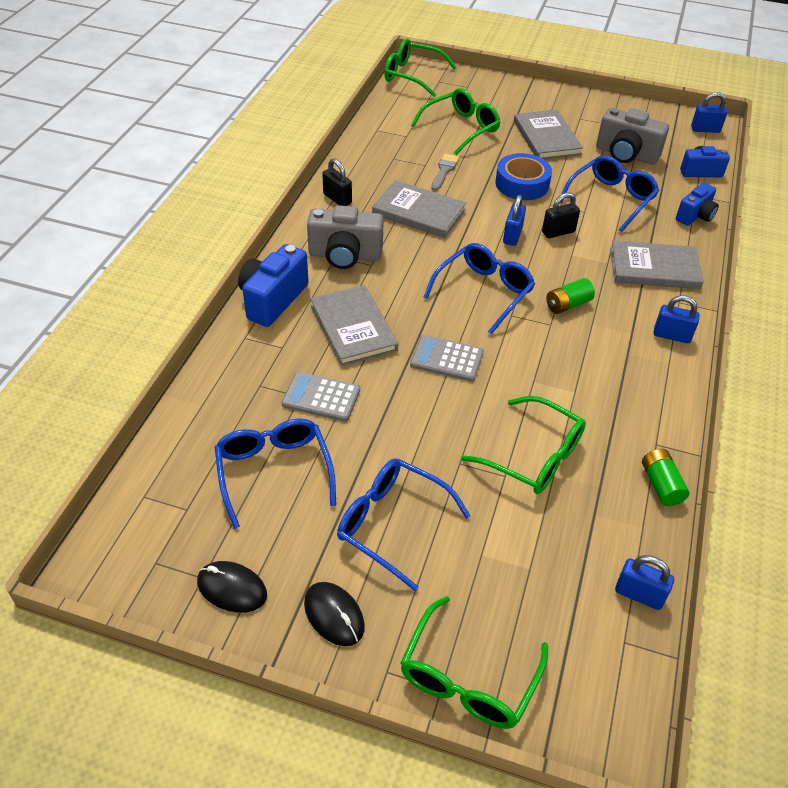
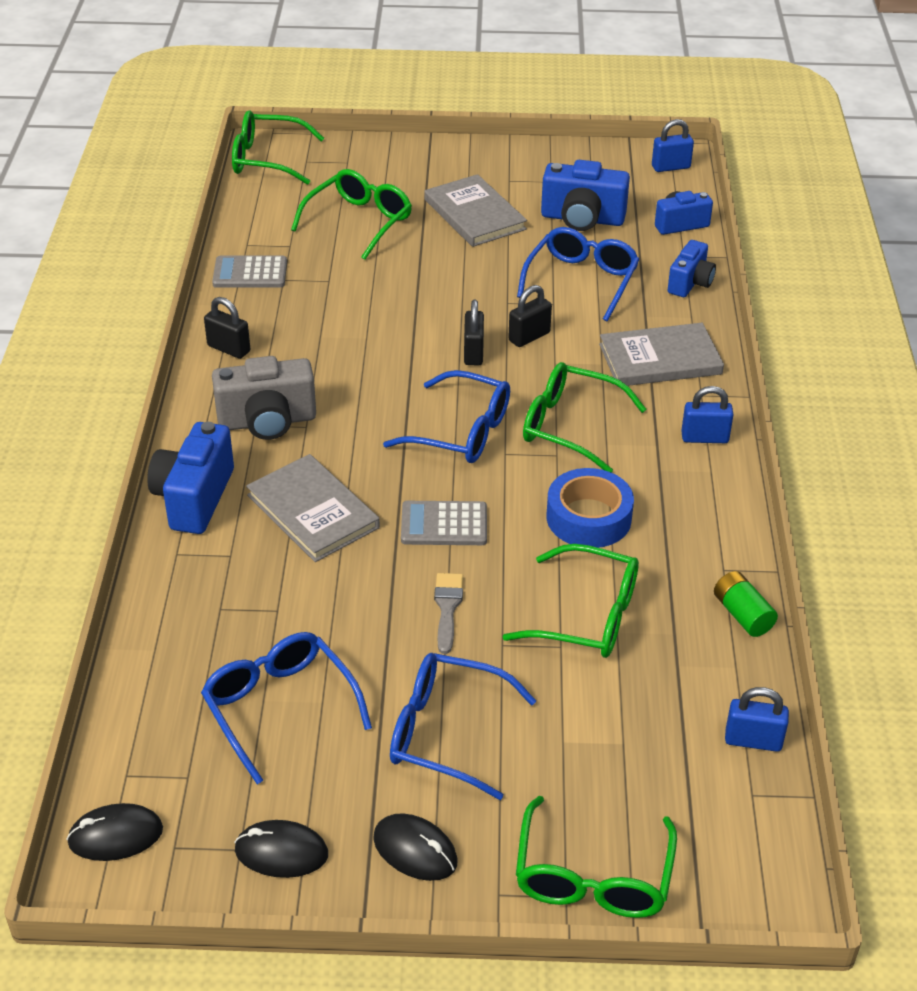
camera: 15 degrees left, 5 degrees down
grey calculator [282,372,360,422] -> grey calculator moved to [212,255,287,288]
grey book [372,180,466,238] -> none
blue glasses [424,243,535,335] -> blue glasses turned 90 degrees clockwise [383,370,510,463]
grey brush [431,154,459,191] -> grey brush moved to [434,573,463,654]
blue tape [495,153,552,200] -> blue tape moved to [547,468,634,548]
blue padlock [503,195,526,246] -> black padlock [464,300,484,365]
green battery [546,278,595,314] -> green glasses [523,362,647,473]
grey camera [596,108,669,165] -> blue camera [541,160,630,231]
none -> black mouse [67,803,163,861]

